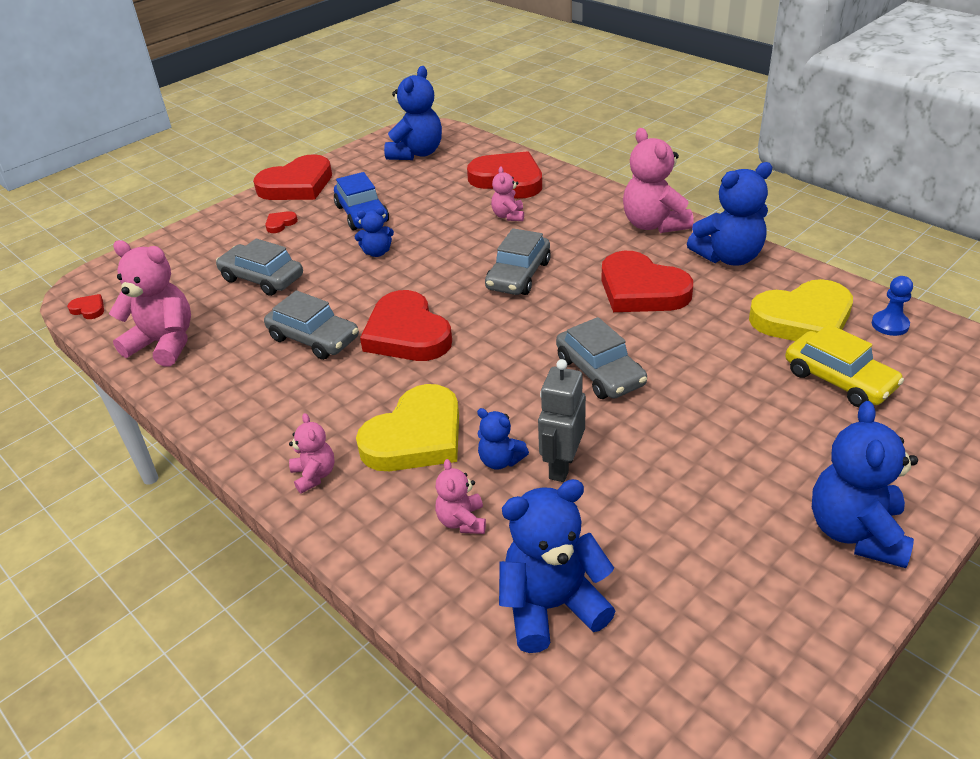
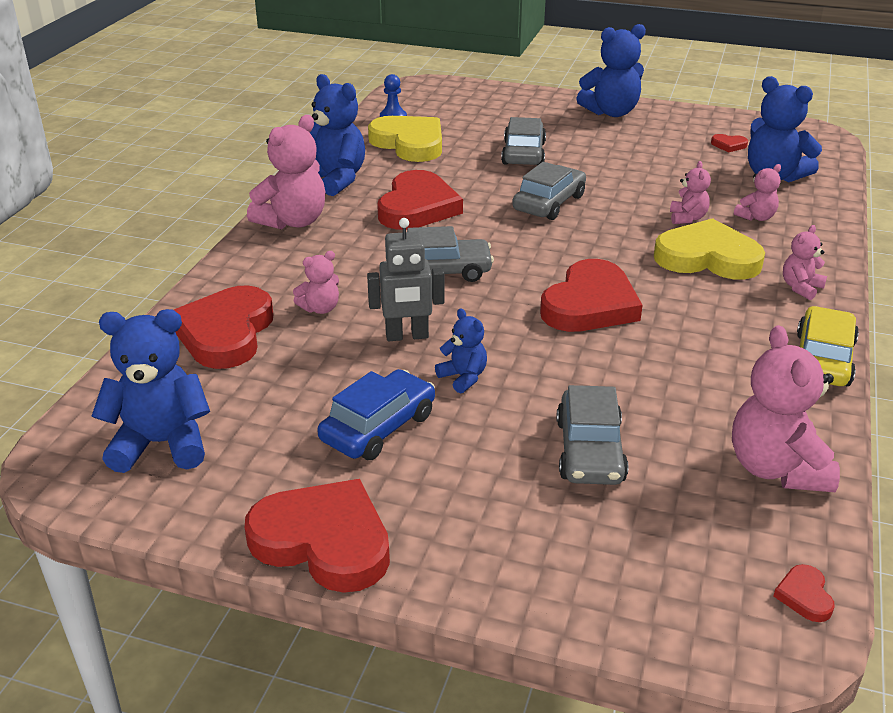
camera: 120 degrees left, 5 degrees down
grey car [264,290,359,360] -> grey car moved to [501,117,546,165]
red heart [265,211,298,233] -> red heart moved to [711,134,748,152]
blue teddy bear [477,408,529,470] -> pink teddy bear [670,161,711,224]
grey robot [538,359,586,482] -> grey robot moved to [367,218,444,341]
yellow car [785,324,904,407] -> yellow car moved to [797,306,859,386]

